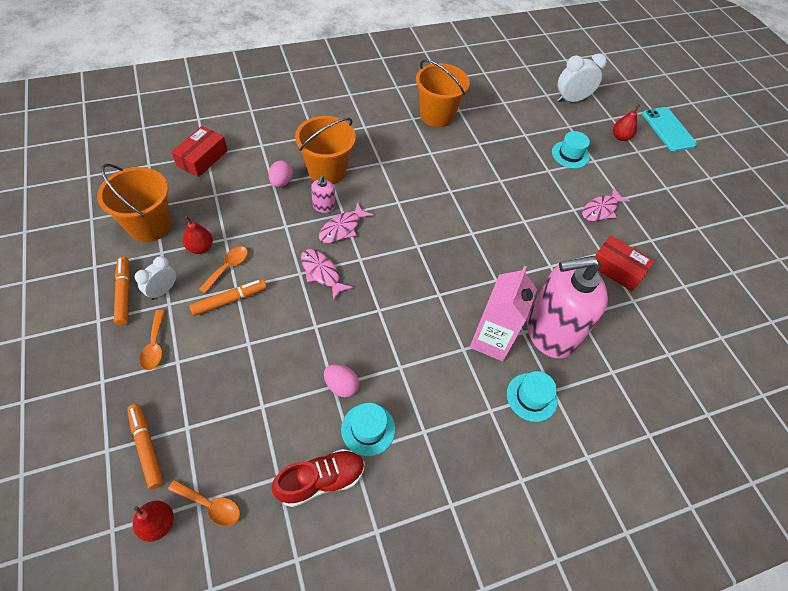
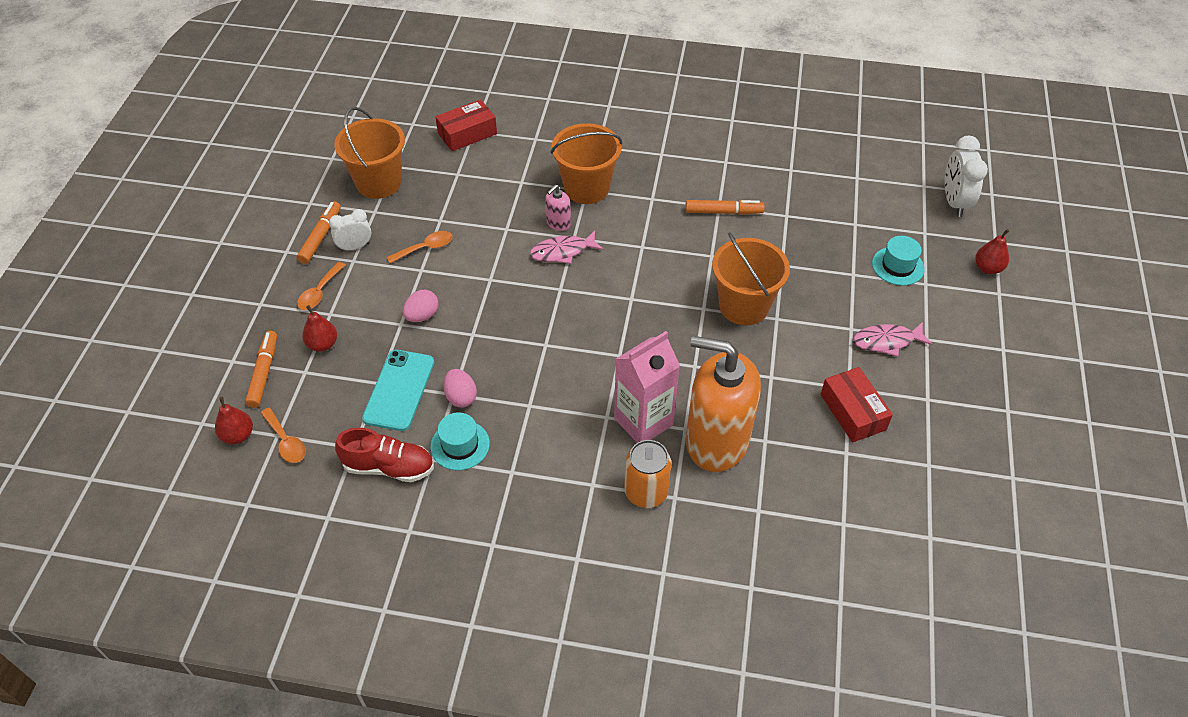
camera: 35 degrees right, 5 degrees down
red pear [183,216,213,254] -> red pear moved to [302,305,337,352]
orange marker [189,279,267,316] -> orange marker moved to [685,200,764,215]
pink egg [269,160,293,187] -> pink egg moved to [403,290,438,322]
pink fish [301,249,353,300] -> none
orange bucket [416,59,470,127] -> orange bucket moved to [712,232,790,325]
turquoise hat [507,371,558,422] -> orange can [624,440,672,508]
pink soap dispenser [527,256,608,358] -> orange soap dispenser [686,336,761,472]
white clock [557,53,607,102] -> white clock turned 105 degrees counterclockwise [945,136,988,217]
turquoise phone [642,107,697,151] -> turquoise phone moved to [362,350,434,431]

